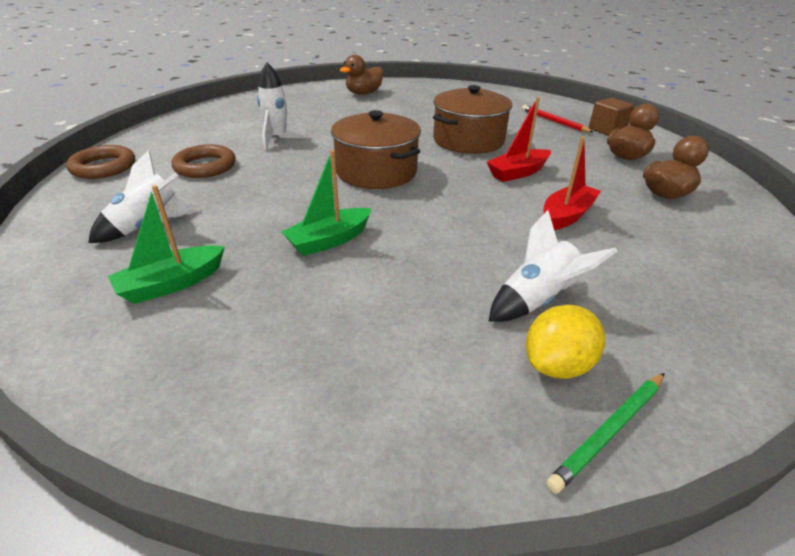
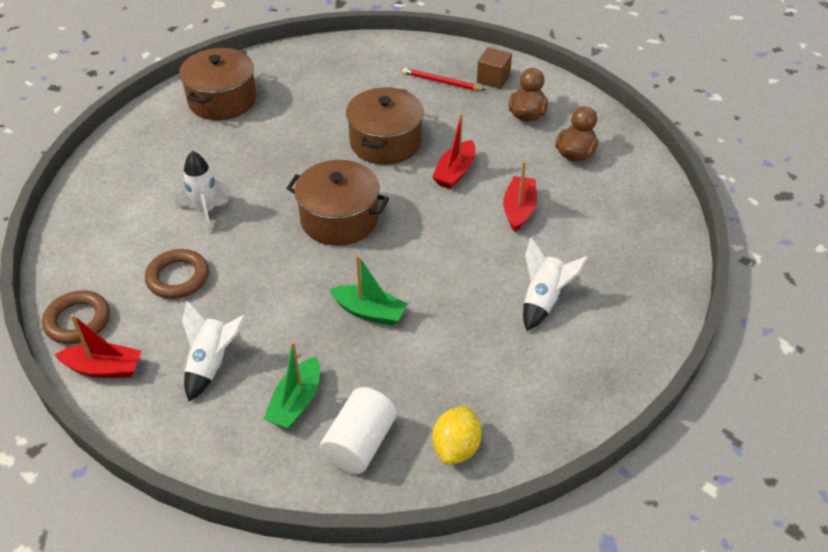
camera: 30 degrees left, 10 degrees up
green boat [281,150,371,256] -> green boat turned 90 degrees counterclockwise [329,255,408,326]
brown duck [340,55,383,95] -> brown pot [179,48,256,120]
yellow lemon [526,305,605,379] -> yellow lemon moved to [432,406,482,465]
green pencil [546,373,665,494] -> none
none -> red boat [54,314,141,378]
none -> white cylinder [320,387,397,474]

